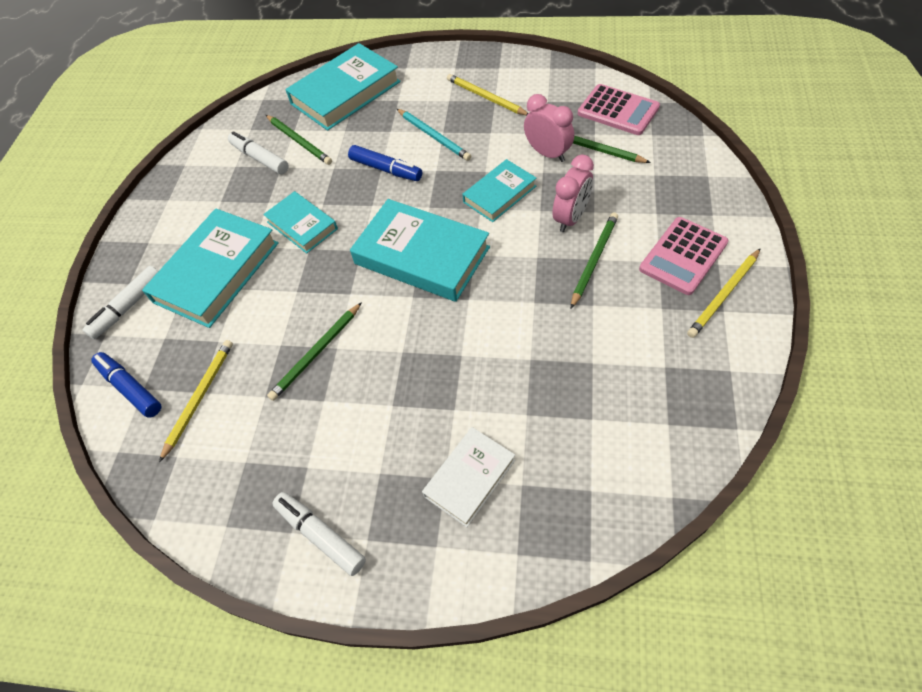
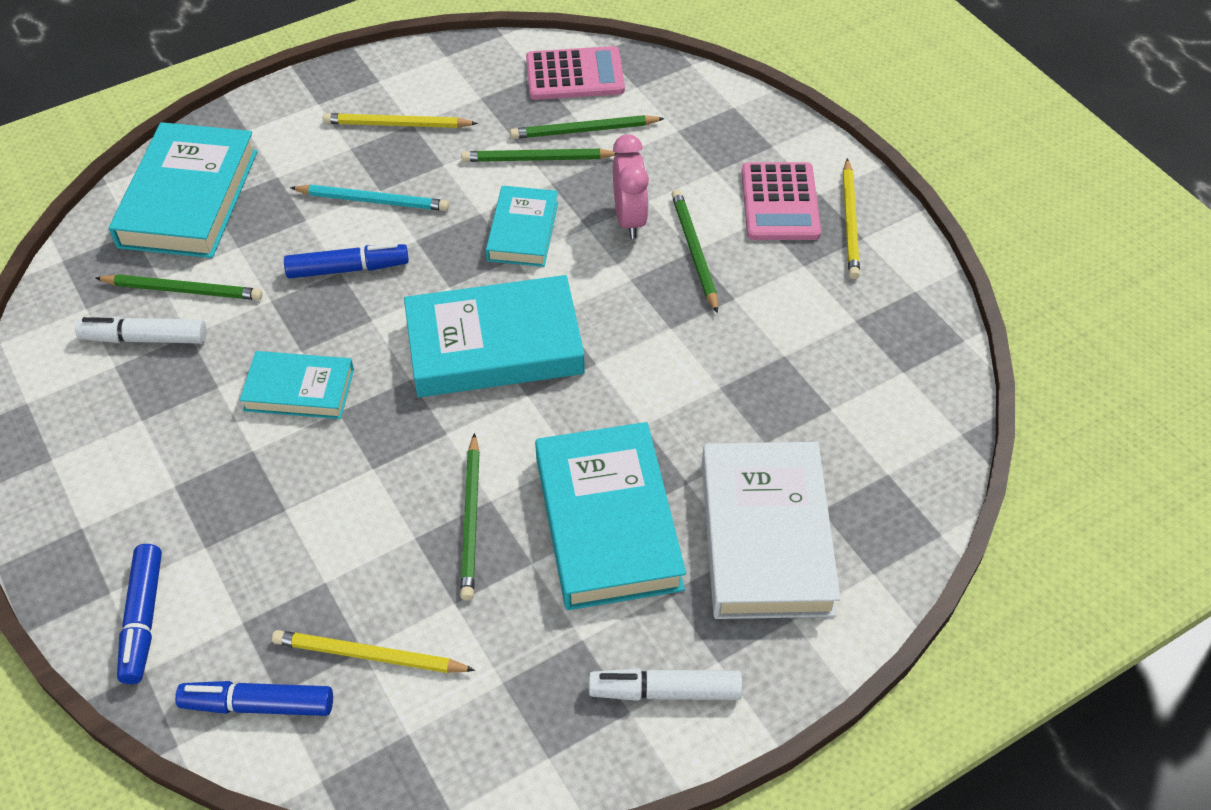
camera: 45 degrees left, 5 degrees down
white marker [83,266,158,339] -> blue marker [117,544,162,684]
turquoise book [142,209,279,328] -> turquoise book moved to [535,422,686,610]
yellow pencil [159,340,233,462] -> yellow pencil turned 60 degrees counterclockwise [272,630,475,673]
white book [422,427,515,527] -> white book [702,442,841,619], size x1.72
pink clock [524,94,574,162] -> green pencil [461,149,618,162]

